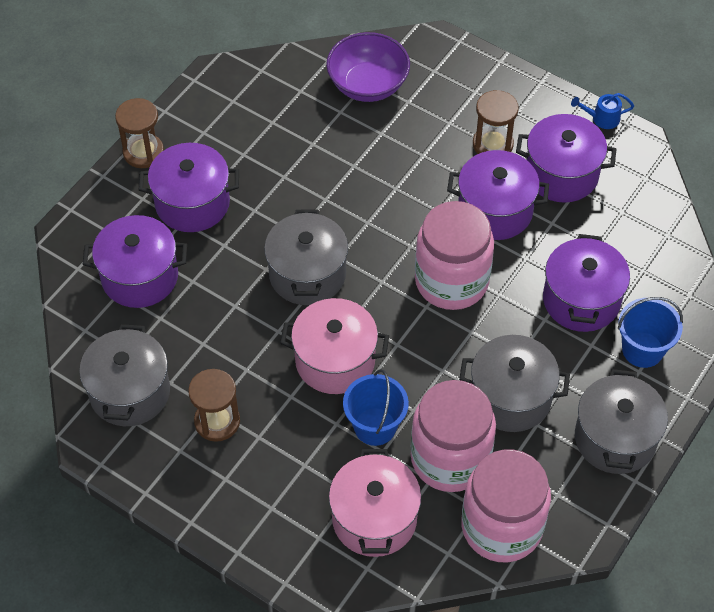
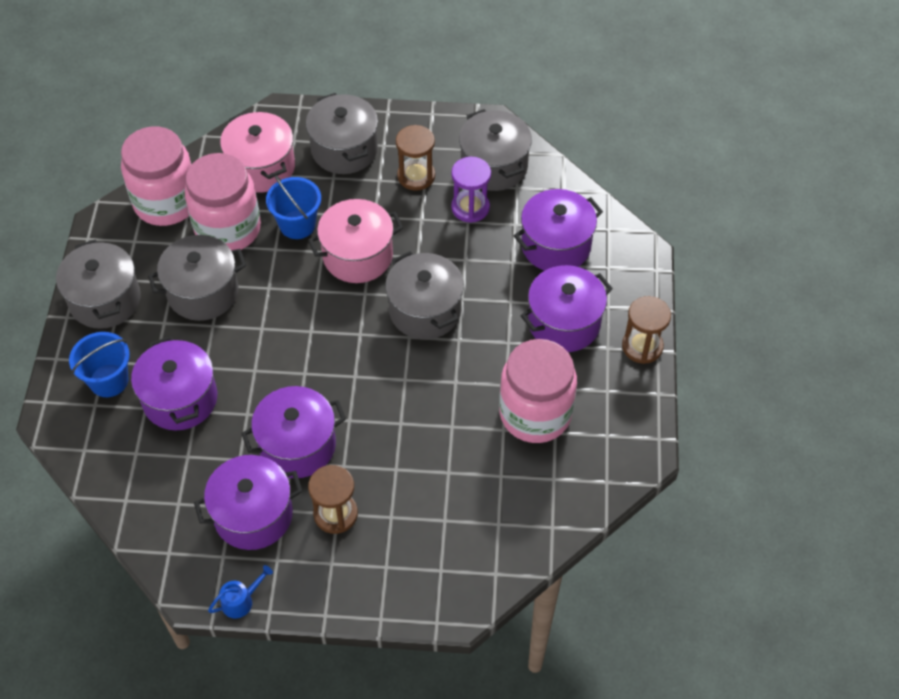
camera: 150 degrees right, 0 degrees up
purple bowl [326,32,410,102] -> none
pink jar [415,201,494,310] -> pink jar moved to [499,339,577,443]
none -> grey pot [306,93,378,174]
none -> purple hourglass [451,157,491,223]

